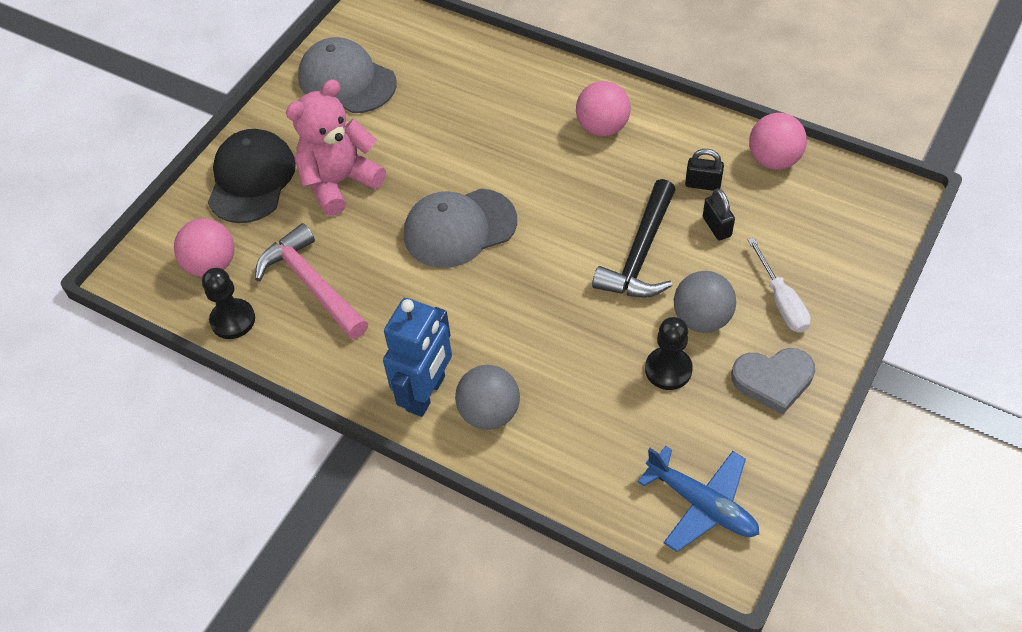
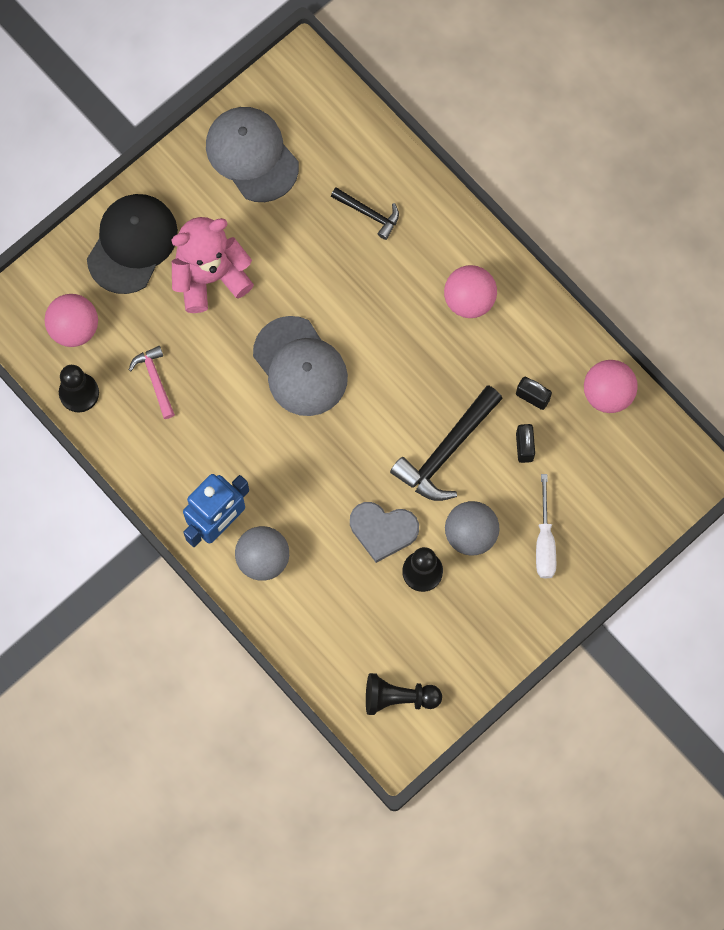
camera: 15 degrees right, 20 degrees up
pink hammer [255,223,368,339] -> pink hammer [129,346,175,419], size x0.56
grey cap [404,188,517,268] -> grey cap turned 120 degrees counterclockwise [253,316,348,416]
blue plane [638,446,759,552] -> black pawn [366,673,442,715]
grey heart [731,348,815,415] -> grey heart moved to [350,502,419,563]
none -> black hammer [331,188,399,240]

